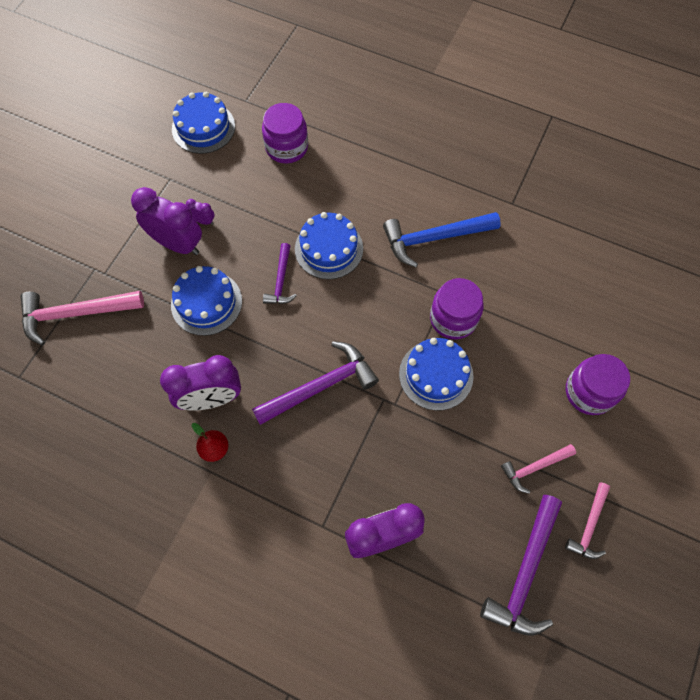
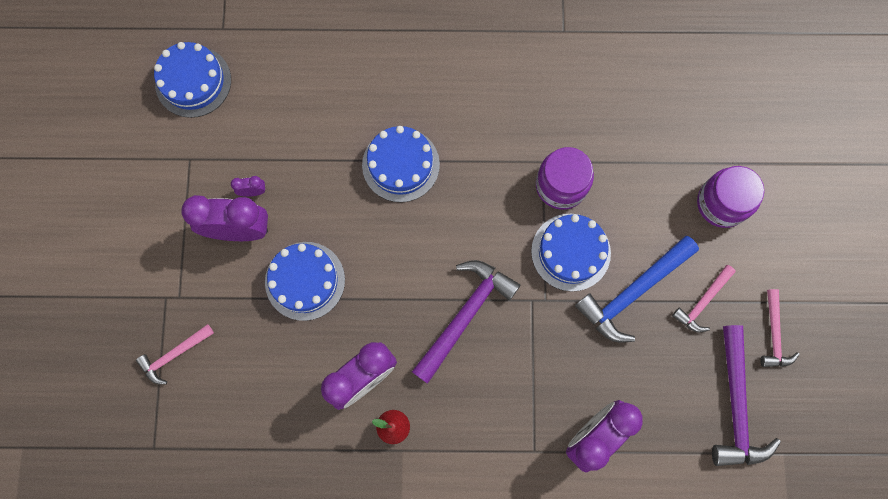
camera: 25 degrees left, 10 degrees up
pink hammer [21,291,144,346] -> pink hammer [136,324,214,384], size x0.58
purple jar [262,103,308,164] -> none
purple hammer [263,243,297,304] -> none
blue hammer [383,212,501,267] -> blue hammer moved to [575,236,699,342]

